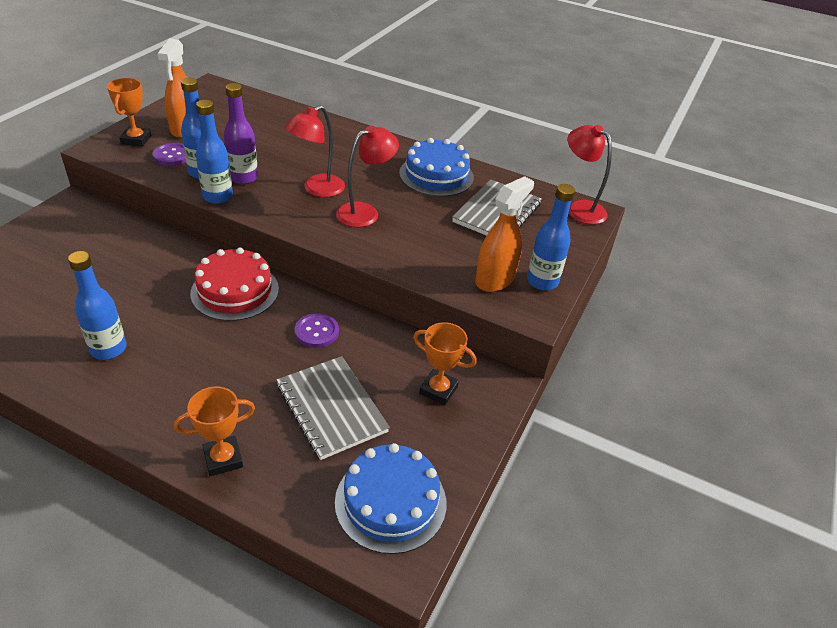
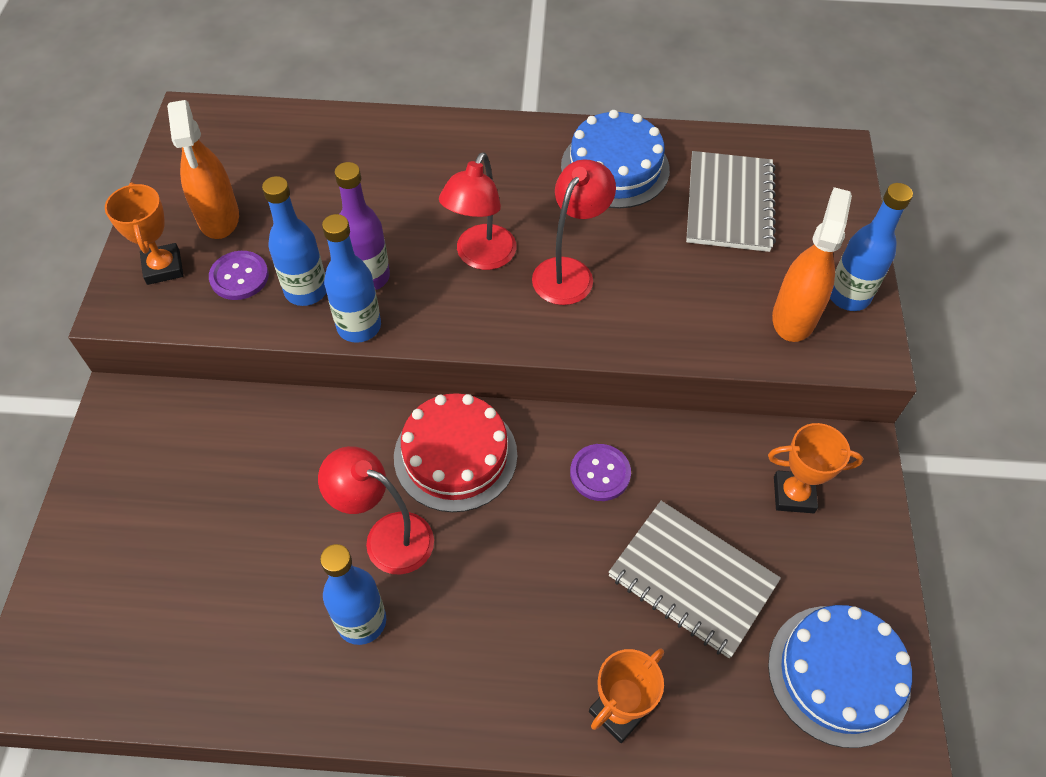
camera: 20 degrees left, 15 degrees up
red lamp [568,125,612,224] -> red lamp moved to [318,446,434,575]

